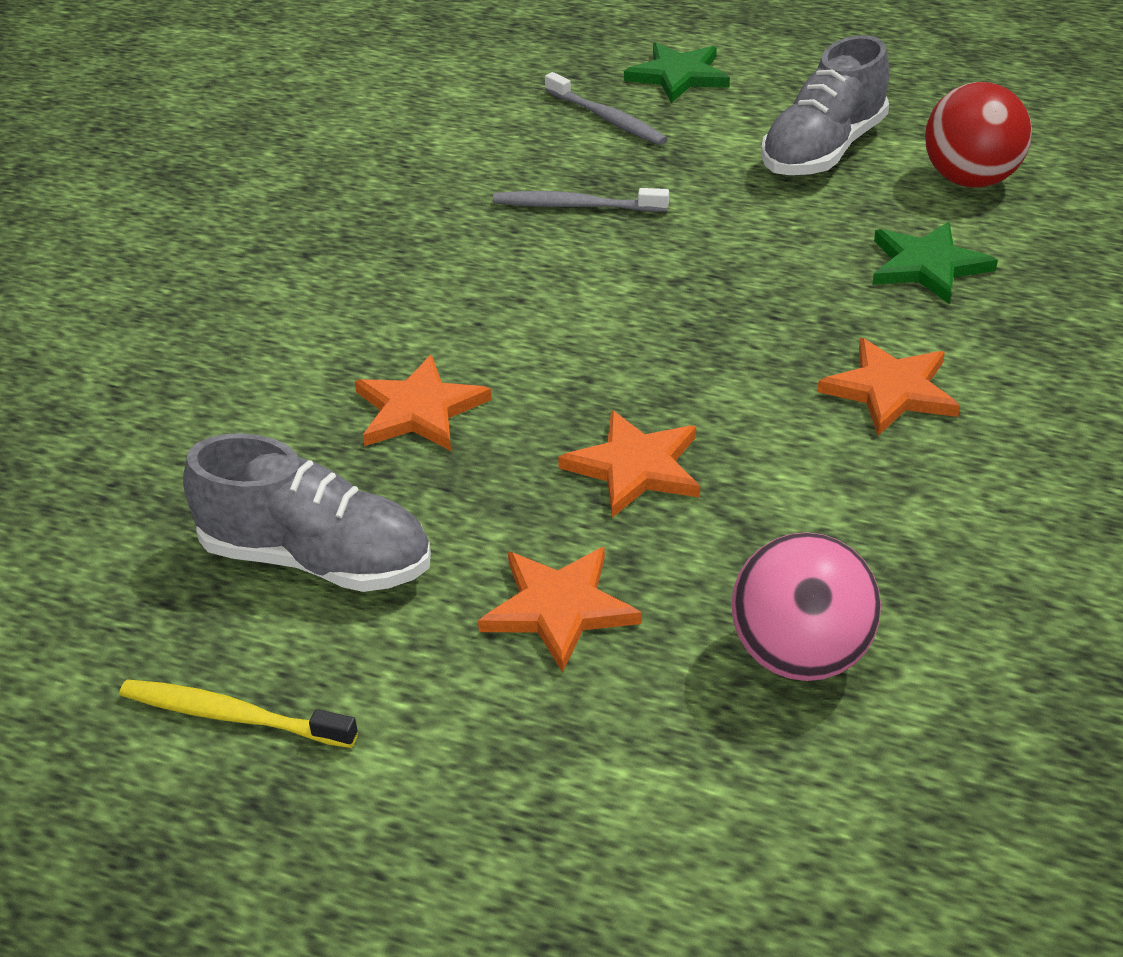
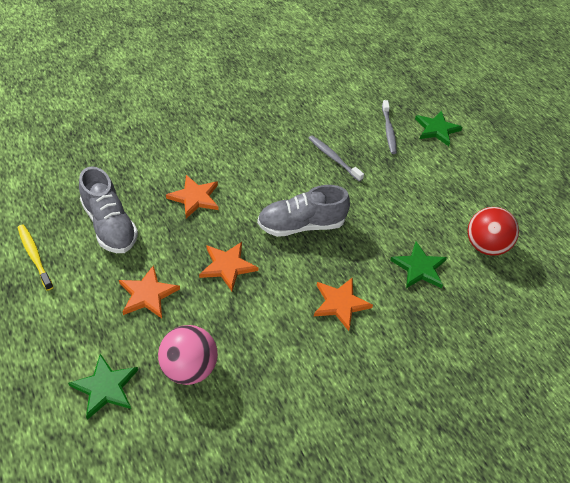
camera: 35 degrees right, 10 degrees up
grey shoe [761,35,889,176] -> grey shoe moved to [257,185,350,237]
none -> green star [68,354,138,420]

